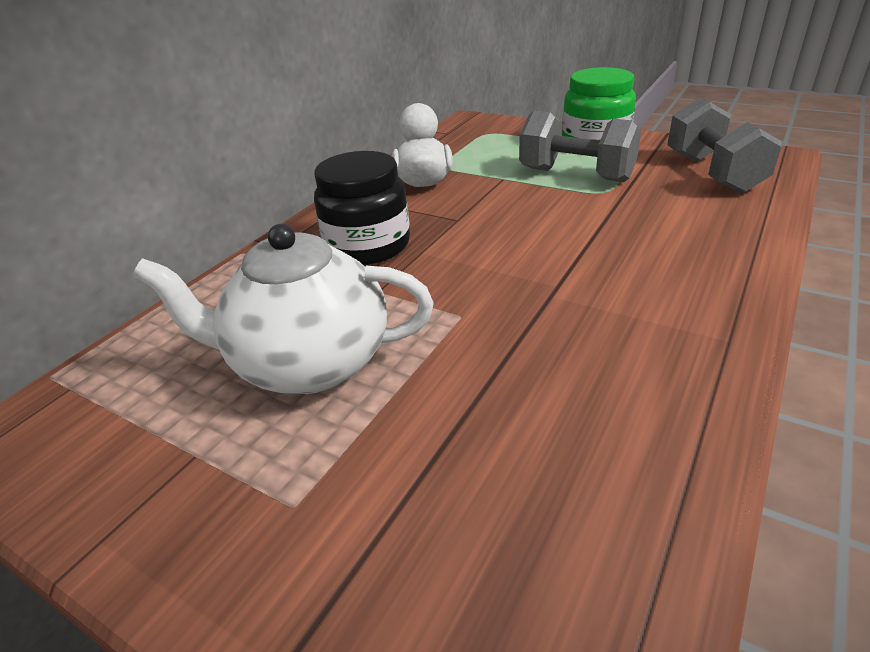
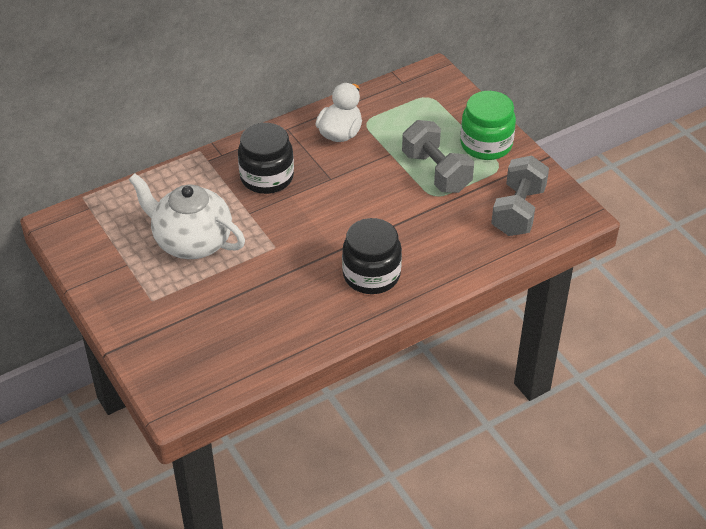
camera: 25 degrees right, 10 degrees up
none -> black jar [342,218,402,294]

